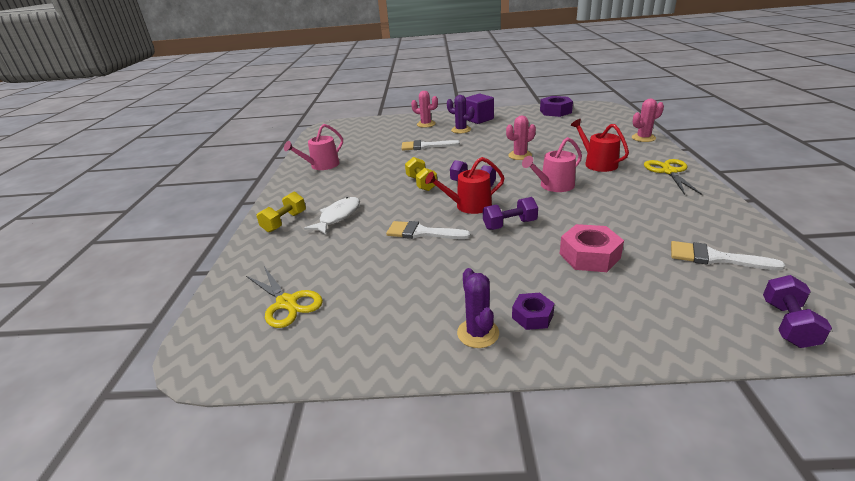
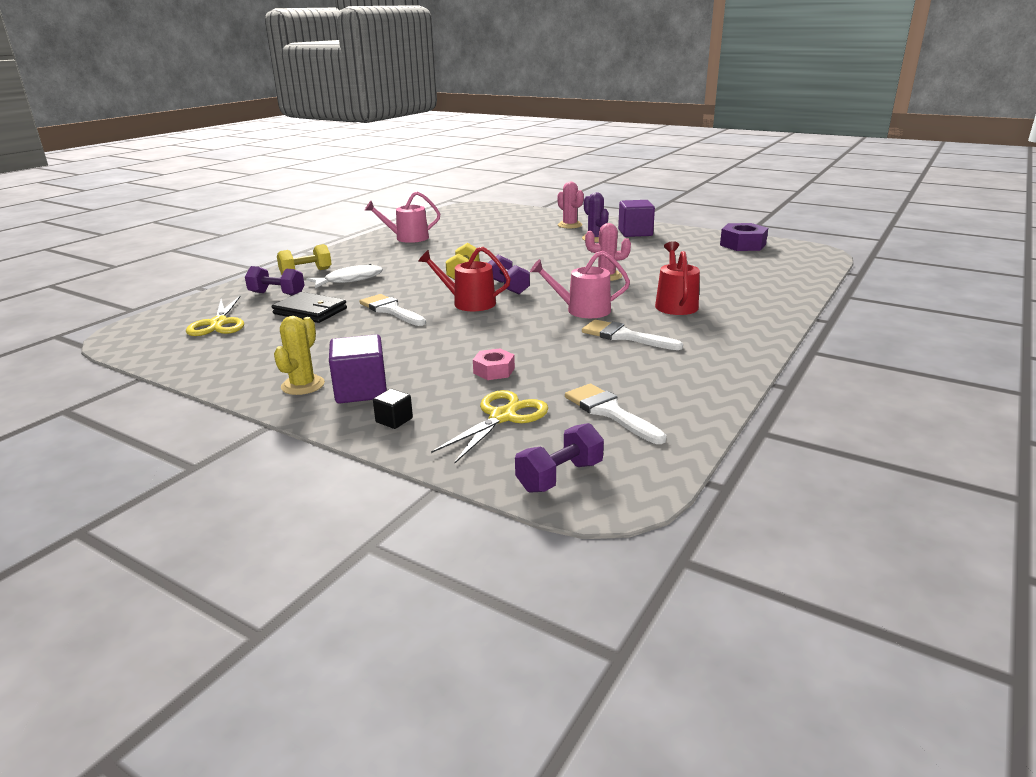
camera: 30 degrees right, 5 degrees down
white brush [401,140,460,151] -> white brush moved to [582,319,683,350]
purple cactus [457,268,499,348] -> yellow cactus [274,316,325,395]
purple dumbbell [483,197,538,230] -> purple dumbbell moved to [245,266,304,296]
purple nut [512,293,555,330] -> purple cube [329,334,387,404]
pink nut [560,224,624,272] -> pink nut [473,349,515,380], size x0.61
pink cactus [632,99,664,142] -> none
yellow scissors [644,159,702,195] -> yellow scissors moved to [431,390,548,463]
none -> black wallet [272,292,347,323]
none -> black cube [373,389,413,429]

